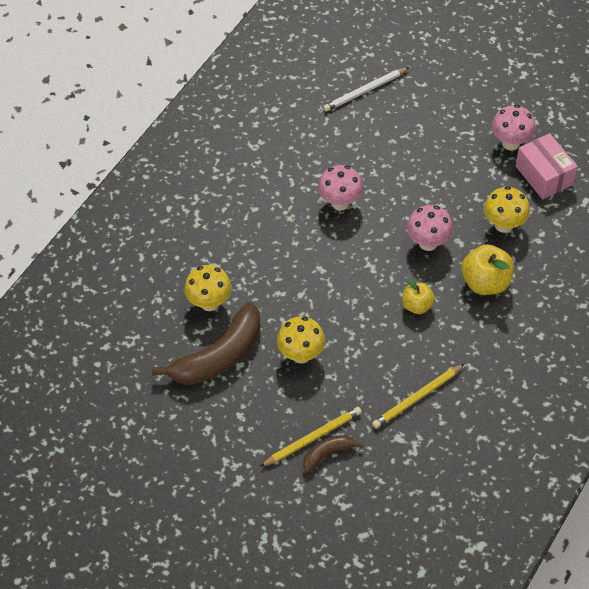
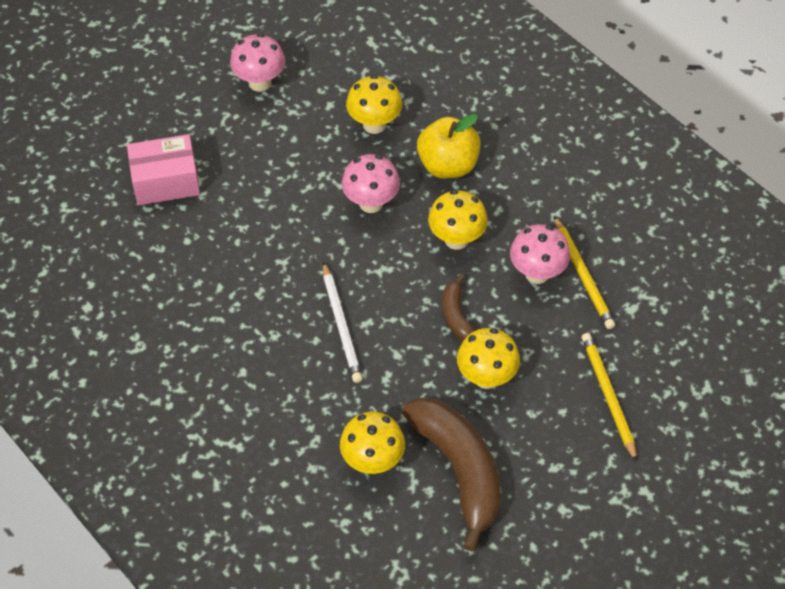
camera: 75 degrees left, 0 degrees up
brown banana [303,435,363,473] -> brown banana moved to [442,274,475,341]
pink mushroom [318,165,363,211] -> pink mushroom moved to [510,224,570,284]
white pencil [323,67,409,111] -> white pencil moved to [323,262,363,383]
yellow apple [402,278,435,314] -> yellow mushroom [428,190,488,250]
pink box [516,133,578,199] -> pink box moved to [127,134,200,205]

